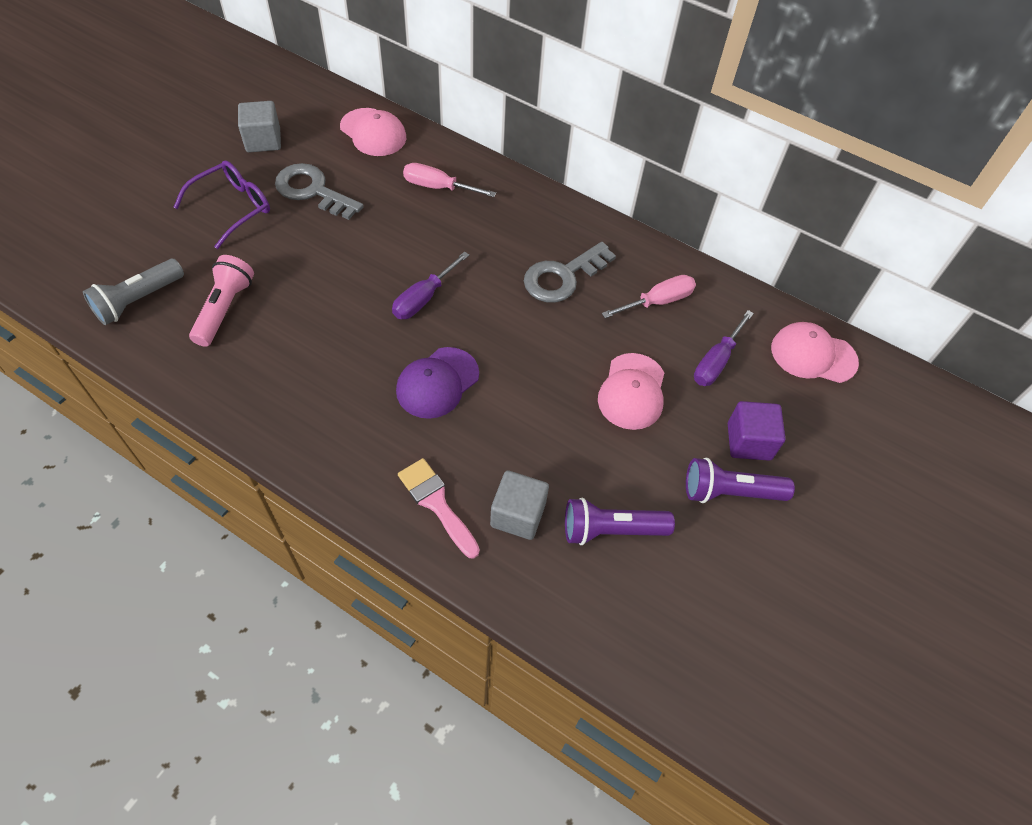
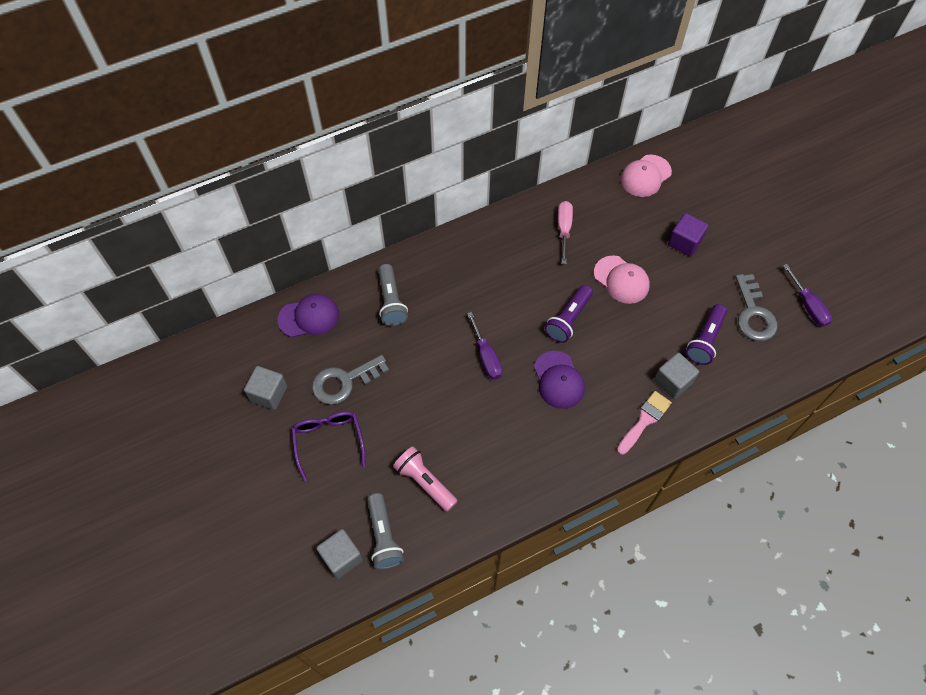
camera: 55 degrees left, 5 degrees up
pink cap [340,108,406,156] -> purple cap [278,294,339,337]
pink brush [398,458,480,559] -> pink brush turned 135 degrees clockwise [617,391,672,455]
pink screwdriver [403,163,496,197] -> grey flashlight [378,264,408,326]
grey key [524,242,616,303] -> grey key moved to [736,274,777,341]
purple flashlight [686,458,795,503] -> purple flashlight moved to [544,285,593,343]
purple screwdriver [694,310,754,386] -> purple screwdriver moved to [783,264,832,327]
none -> grey cube [316,529,363,579]

